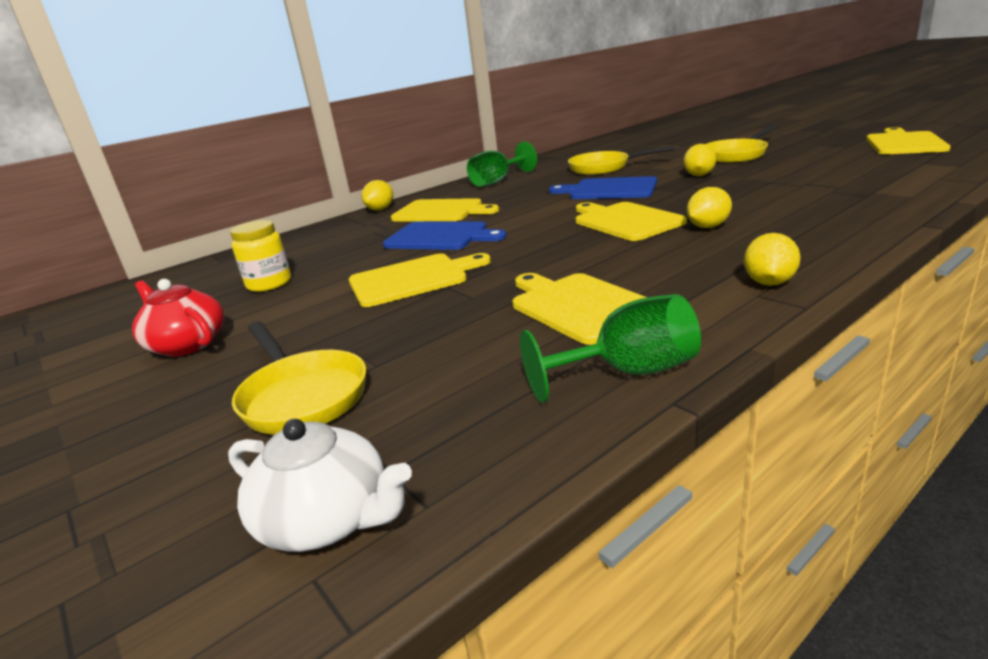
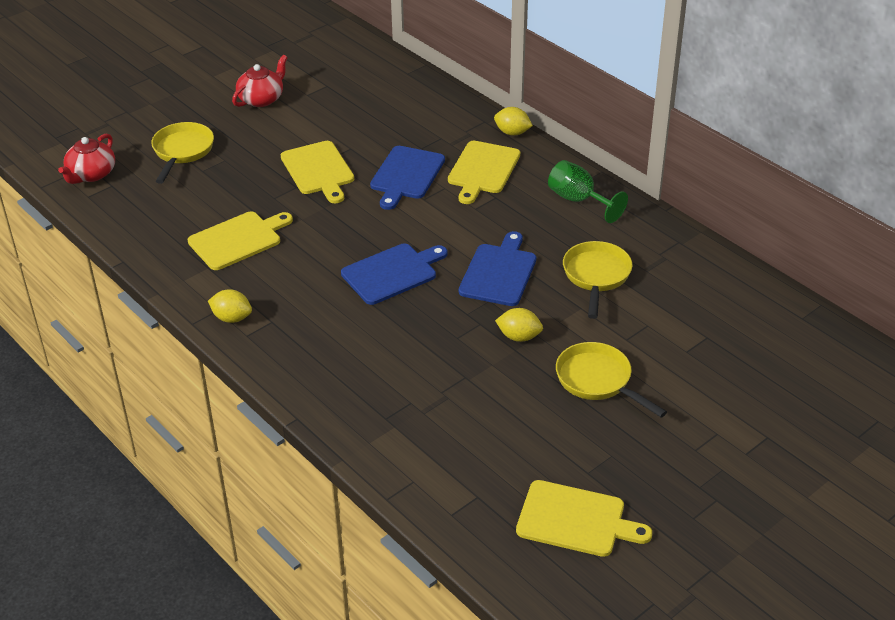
camera: 85 degrees right, 15 degrees up
white teapot [228,419,412,552] -> red teapot [58,133,115,184]
yellow jar [230,220,291,292] -> none
yellow pan [232,321,366,434] -> yellow pan turned 135 degrees clockwise [151,122,214,184]
green goblet [520,294,701,403] -> none
yellow cutting board [575,202,687,241] -> blue cutting board [341,243,447,305]
yellow lemon [687,187,732,228] -> none

